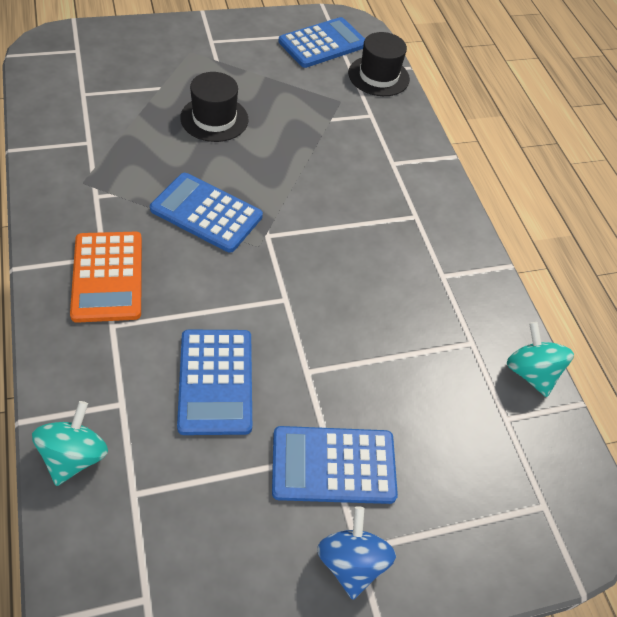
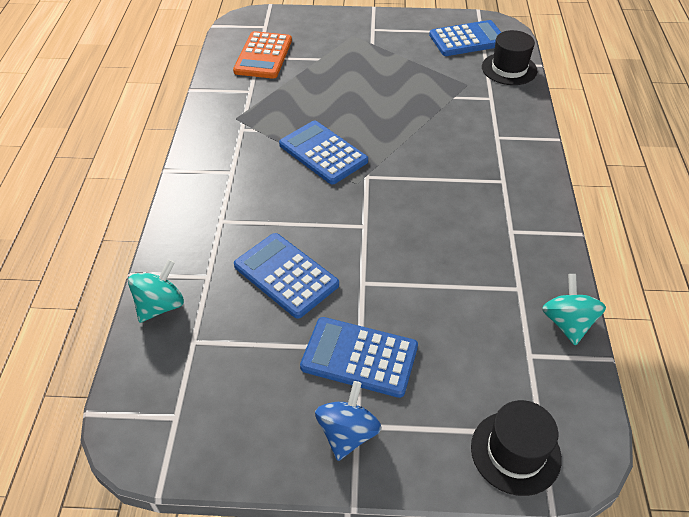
camera: 25 degrees right, 5 degrees down
orange calculator [70,232,142,323] -> orange calculator moved to [233,31,292,79]
blue calculator [177,330,252,435] -> blue calculator turned 120 degrees clockwise [234,233,339,319]
black hat [180,72,248,142] -> black hat moved to [471,400,562,496]

